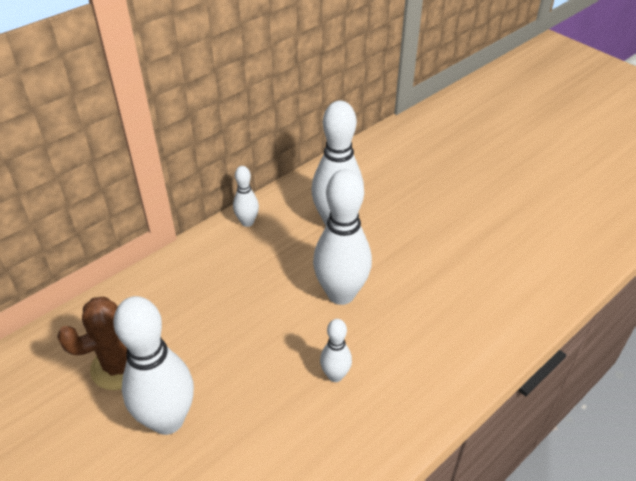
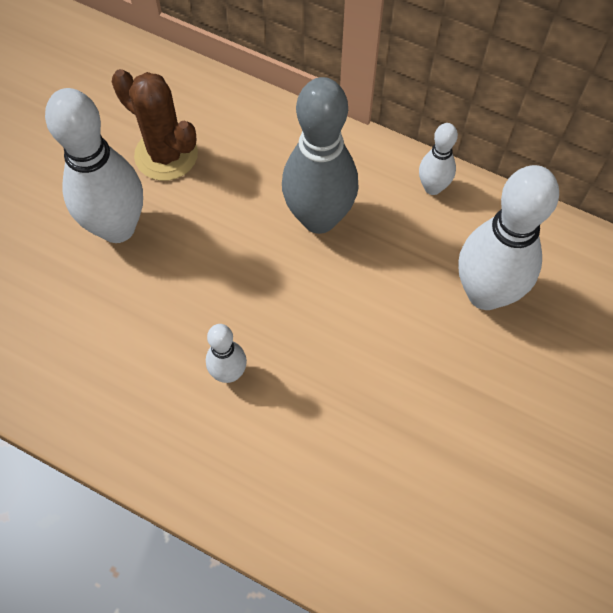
camera: 70 degrees right, 20 degrees up
white bowling pin [313,169,372,305] -> none
none -> grey bowling pin [282,77,359,234]

